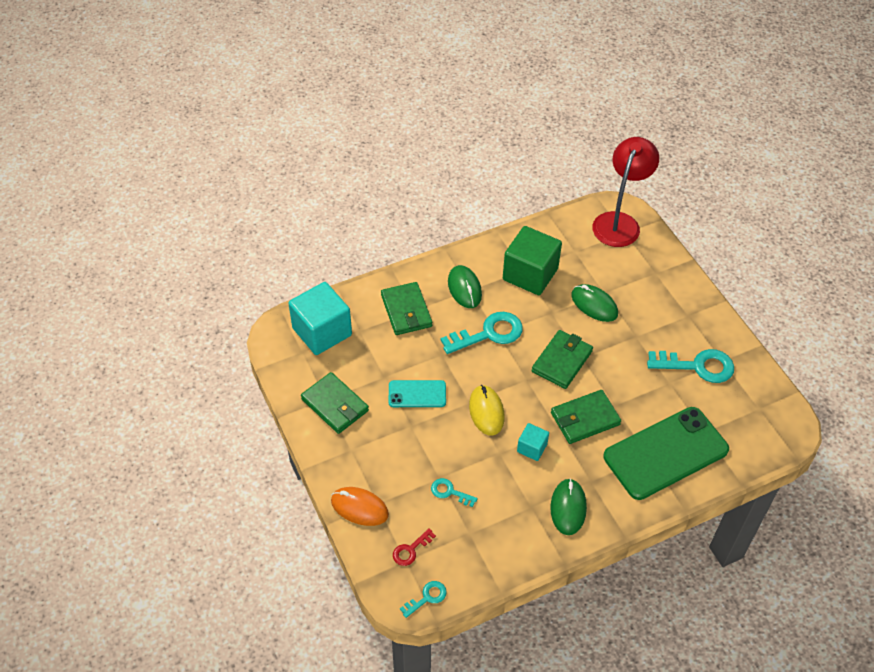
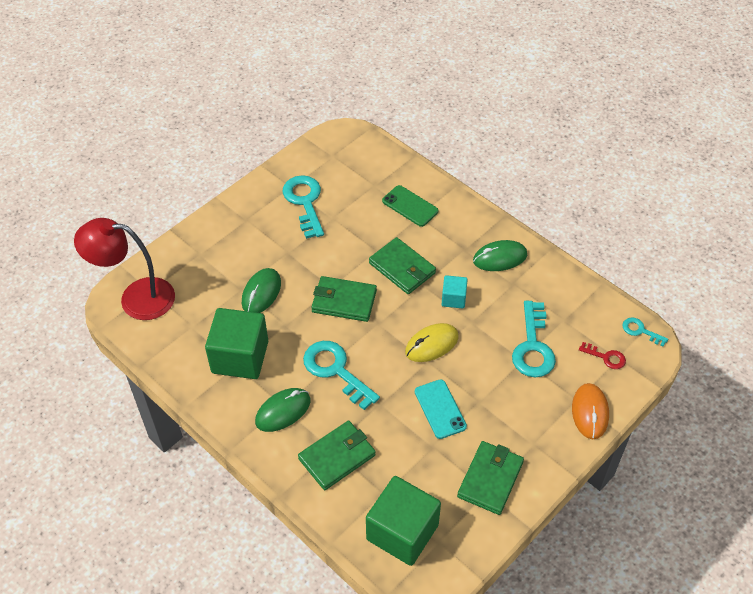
camera: 110 degrees left, 0 degrees up
turquoise cube [288,282,352,355] -> green cube [366,476,441,566]
turquoise key [431,478,478,507] -> turquoise key [512,301,556,378], size x1.94
green phone [603,407,729,500] -> green phone [382,185,438,227], size x0.51

